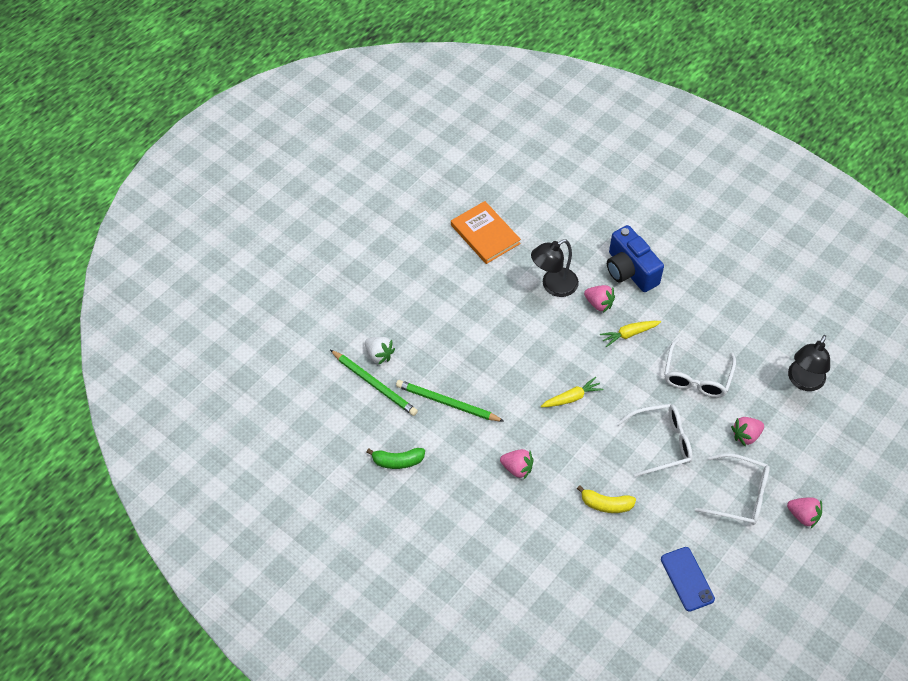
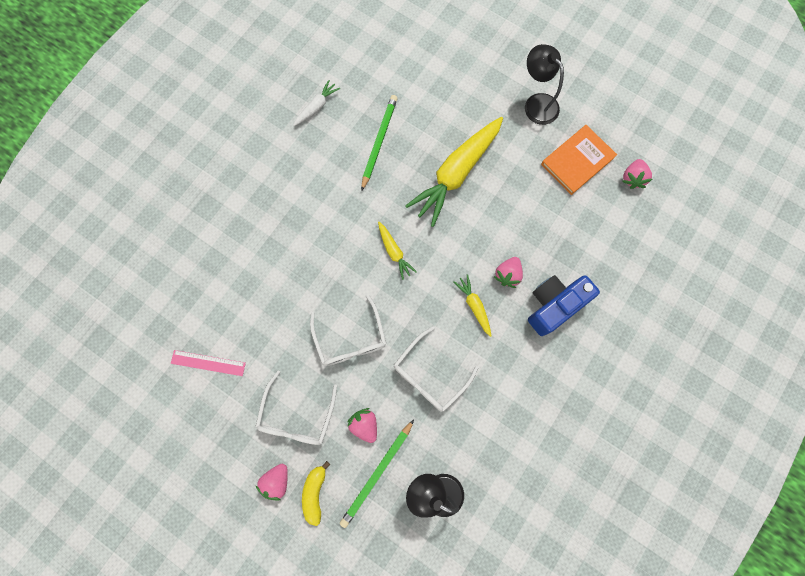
camera: 85 degrees right, 20 degrees up
green pencil [330,350,418,416] -> green pencil moved to [340,420,414,528]
white strawberry [365,337,395,365] -> none
green banana [367,448,425,469] -> white carrot [293,80,340,126]
pink strawberry [500,449,533,479] -> pink strawberry moved to [622,159,652,189]
black lamp [531,239,579,297] -> black lamp moved to [525,44,564,125]
yellow banana [577,485,636,513] -> yellow banana moved to [302,461,330,526]
blue phone [661,547,715,612] -> pink ruler [171,350,246,376]
white glasses [664,338,736,398] -> white glasses turned 60 degrees counterclockwise [394,326,478,412]
none -> yellow carrot [405,117,503,227]

